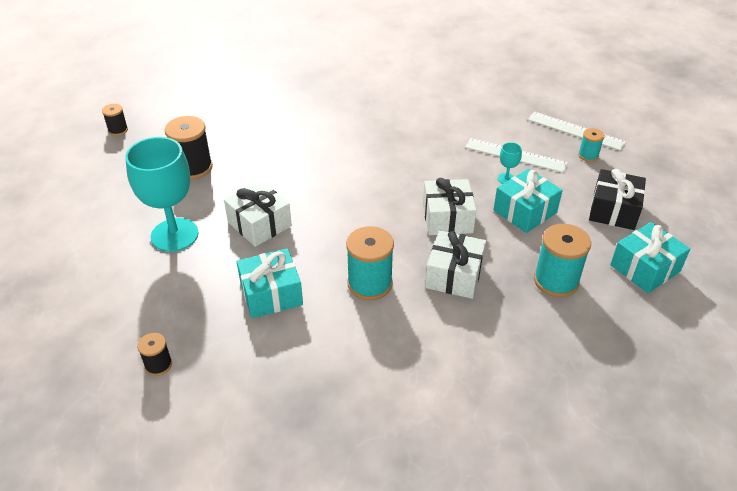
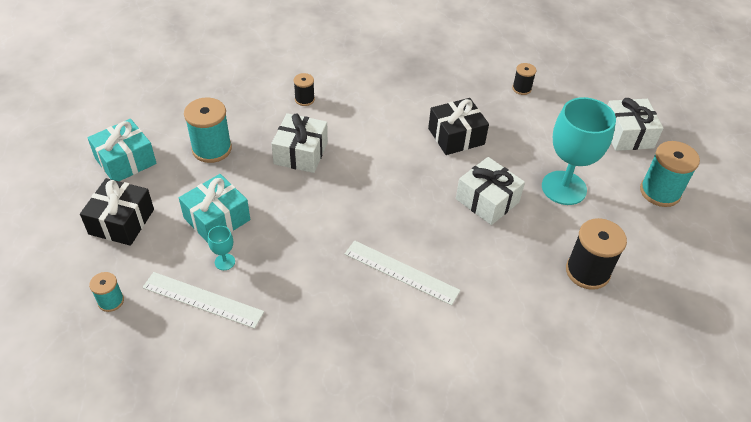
camera: 175 degrees right, 5 degrees up
black spool [102,104,128,136] -> black spool moved to [294,73,315,106]
turquoise gift [237,248,303,318] -> black gift [428,98,489,155]
turquoise spool [346,226,394,300] -> turquoise spool moved to [640,141,700,207]
white gift [423,178,477,235] -> white gift moved to [608,98,663,151]
white ruler [528,111,626,151] -> white ruler moved to [345,240,461,305]

